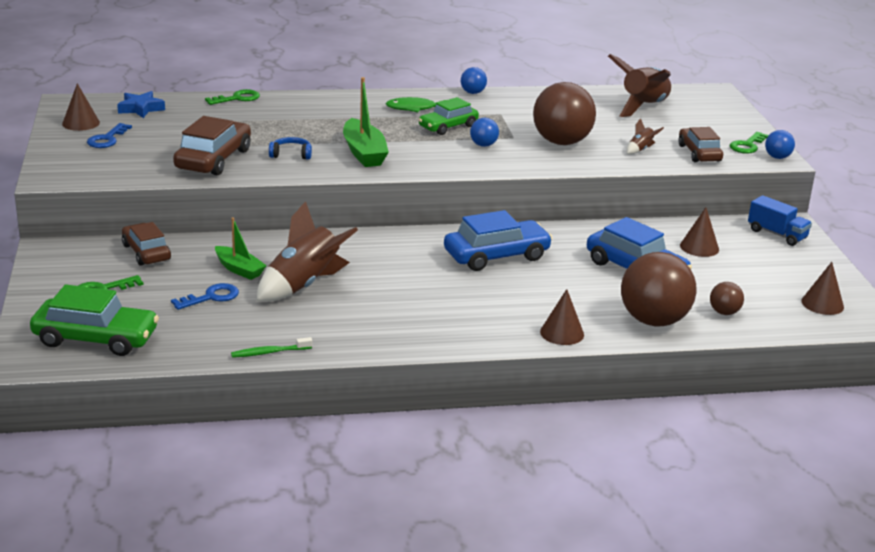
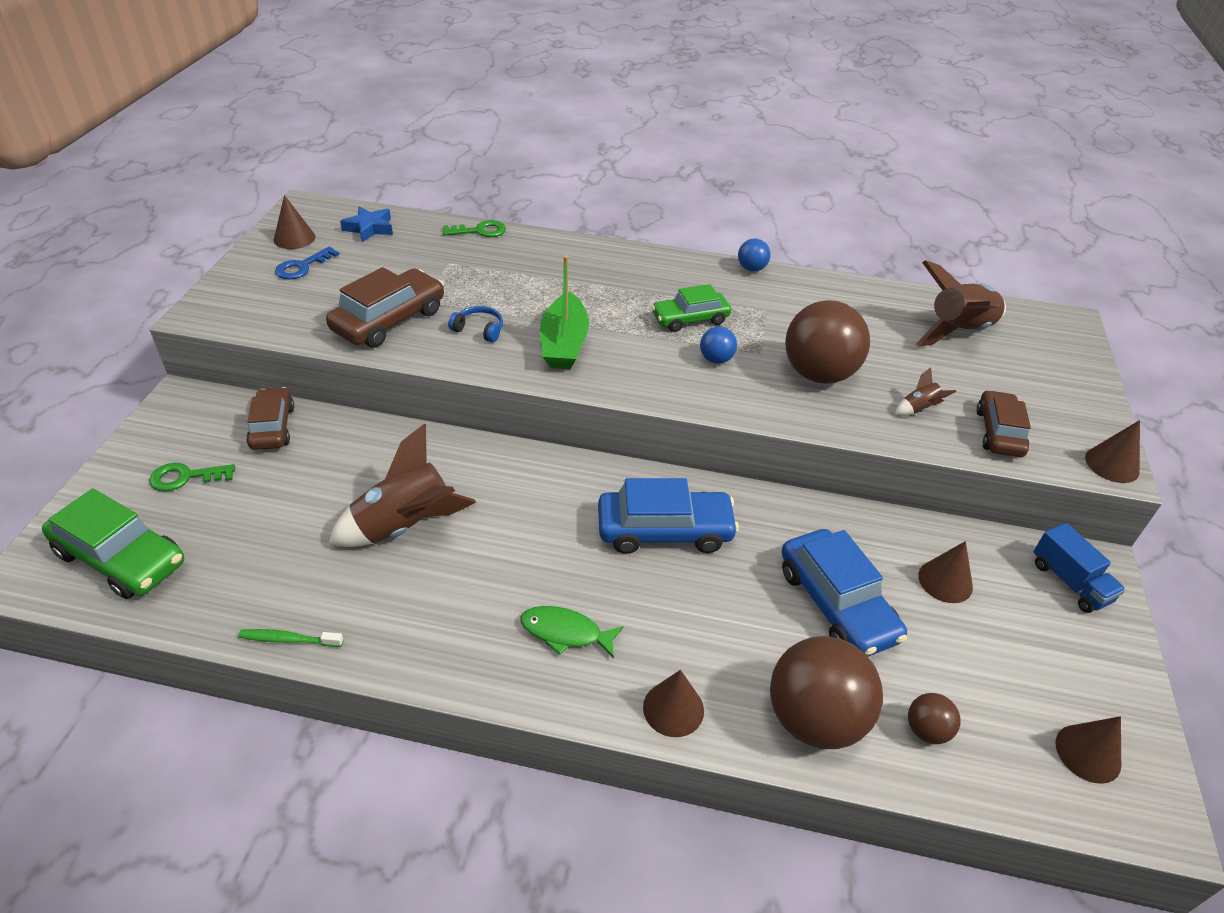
camera: 20 degrees right, 15 degrees up
blue key [171,283,239,310] -> none
green boat [215,218,267,280] -> none
green fish [386,97,445,112] -> green fish moved to [520,606,624,658]
green key [730,132,769,154] -> none
blue ball [765,130,795,159] -> brown cone [1085,420,1140,483]

